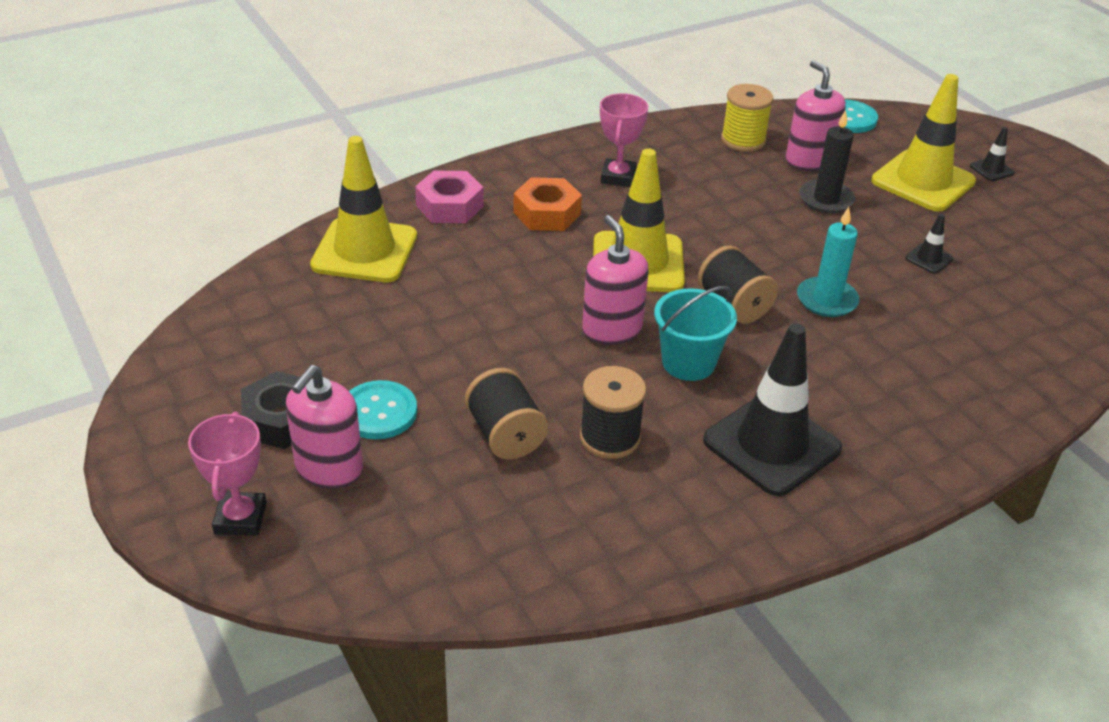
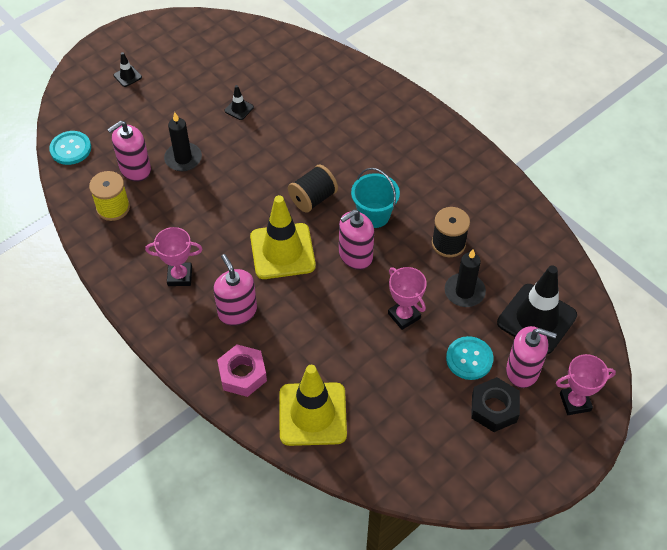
camera: 100 degrees left, 15 degrees up
black spool [465,368,548,460] -> black candle [445,249,486,307]
orange nut [513,177,582,231] -> pink soap dispenser [213,254,257,326]
black traffic cone [703,323,842,496] -> black traffic cone moved to [497,265,577,354]
turquoise candle [797,207,859,317] -> none
yellow traffic cone [871,74,976,212] -> none
none -> pink trophy [388,267,427,330]

